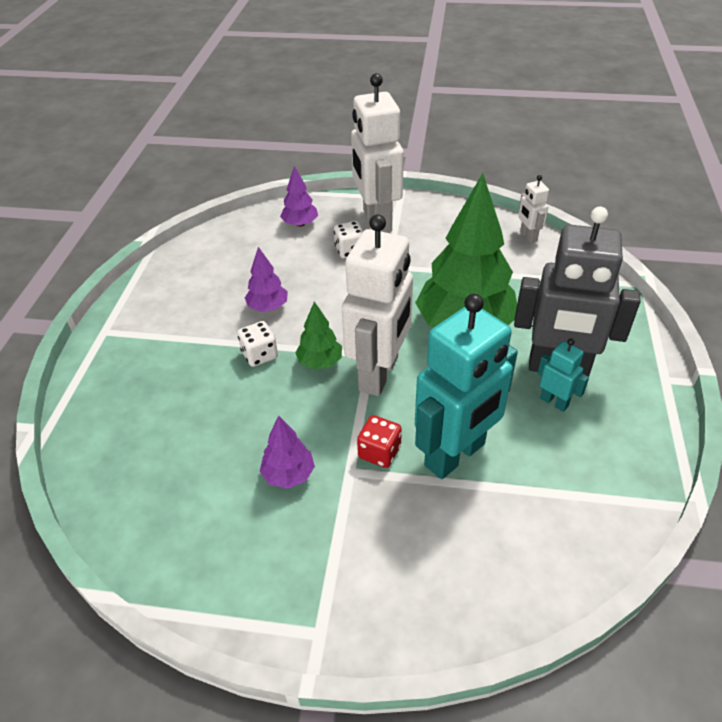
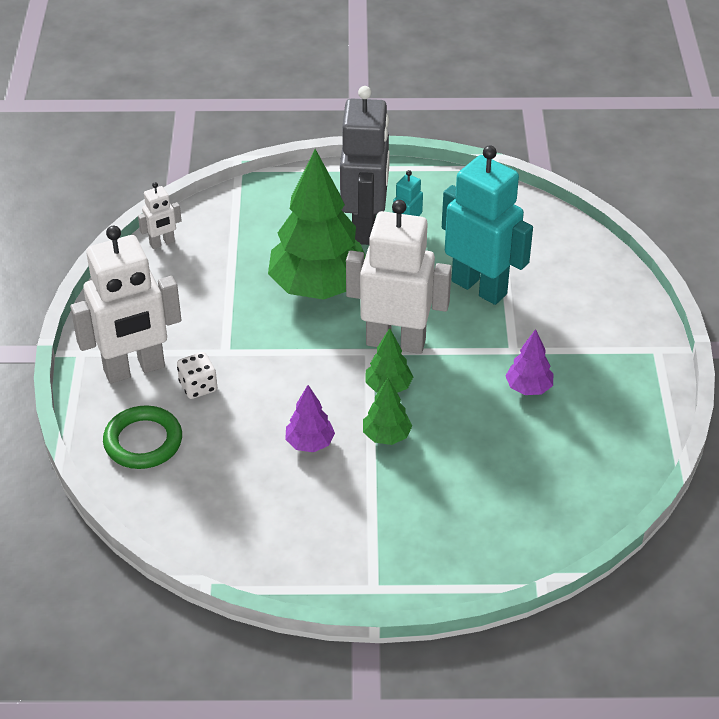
camera: 100 degrees left, 0 degrees up
white dice [237,321,278,367] -> green tree [363,378,412,445]
purple tree [280,166,318,227] -> green ring [103,405,182,469]
red dice [357,415,402,468] -> none

